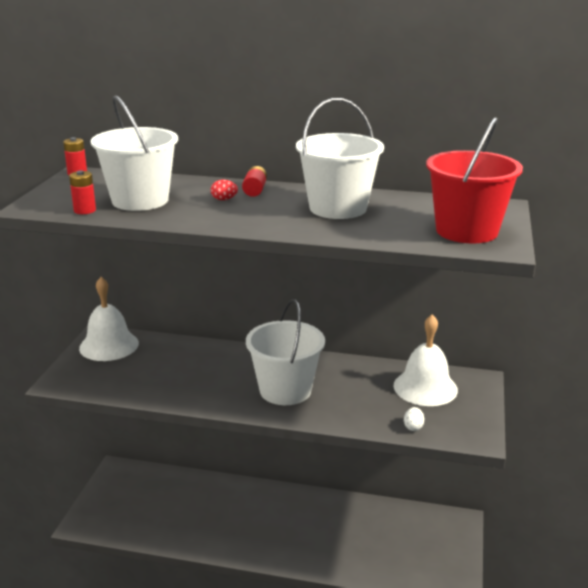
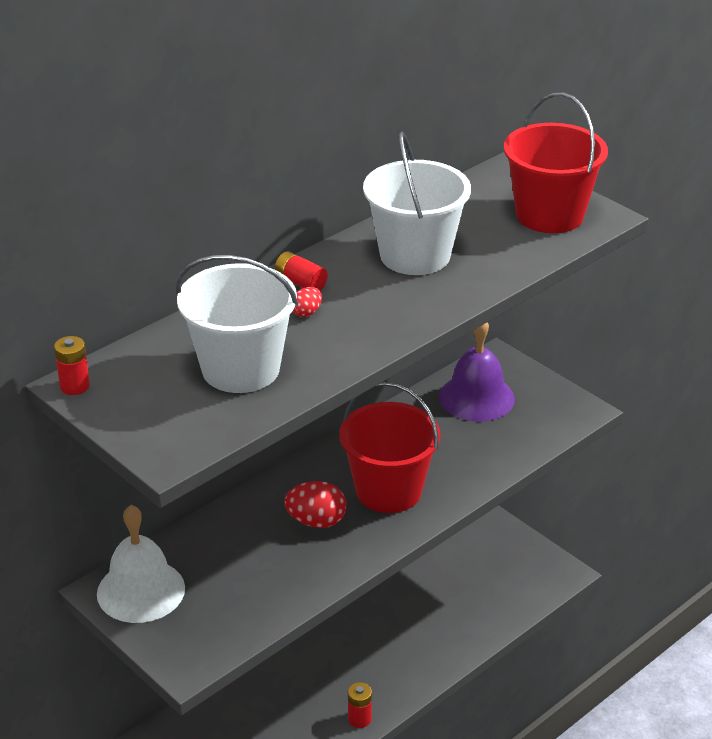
camera: 55 degrees left, 10 degrees up
red battery [69,170,96,214] -> red battery moved to [348,682,372,728]
white bucket [246,299,325,405] -> red bucket [339,382,440,513]
white bell [394,314,458,406] -> purple bell [439,322,515,422]
white egg [404,407,424,431] -> none
none -> red egg [284,481,347,528]

